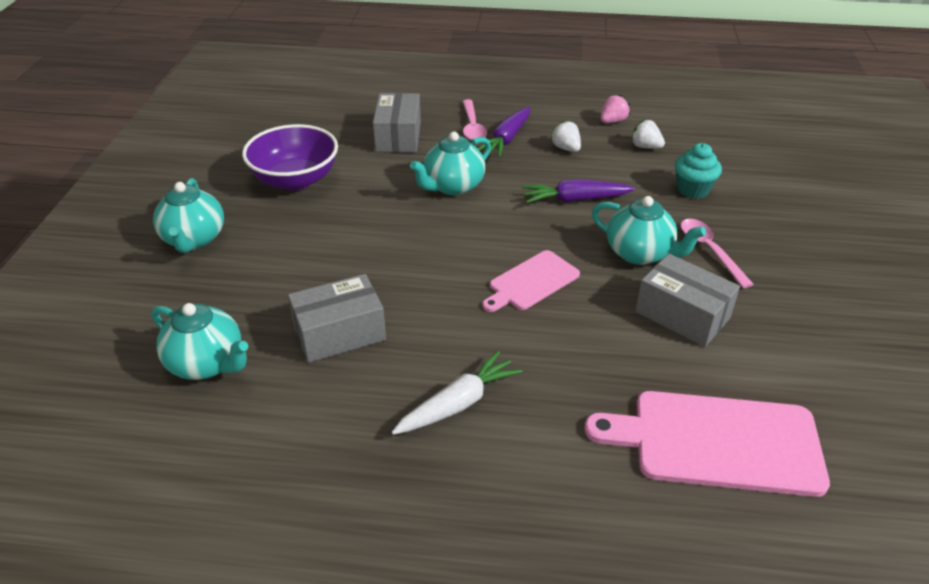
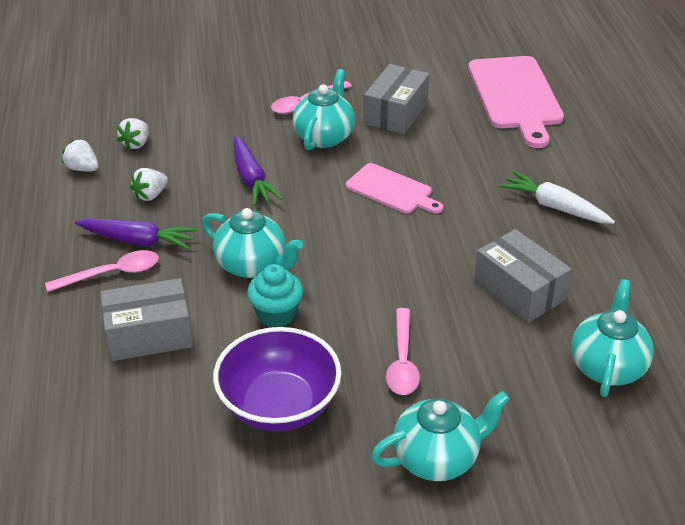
camera: 105 degrees left, 0 degrees up
pink strawberry [600,95,630,123] -> white strawberry [62,139,98,171]
turquoise cupcake [675,143,722,199] -> turquoise cupcake moved to [247,264,303,327]
none -> pink spoon [386,308,420,395]

